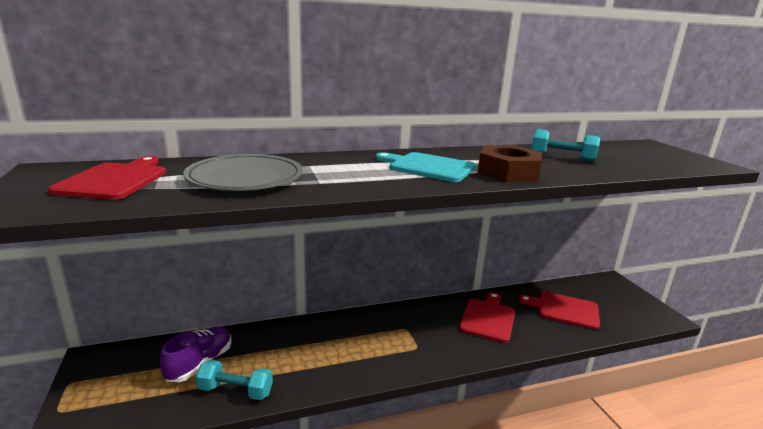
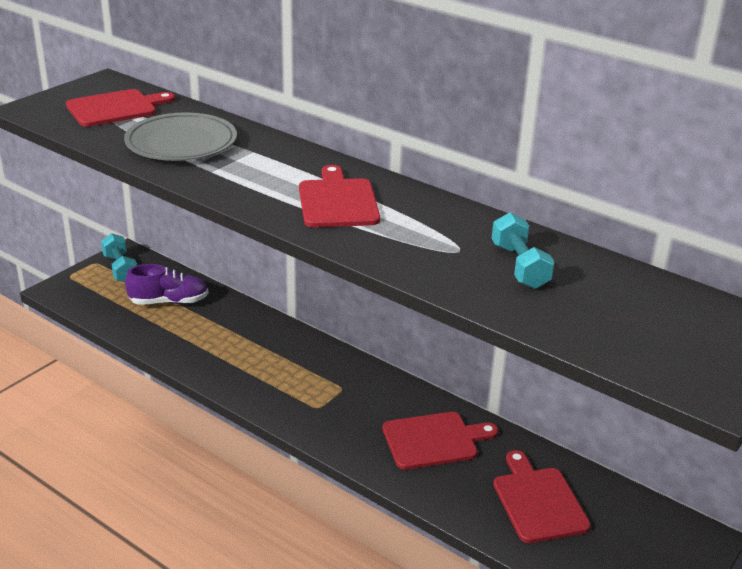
camera: 55 degrees right, 10 degrees up
turquoise dumbbell [196,360,273,400] -> turquoise dumbbell moved to [101,233,137,282]
turquoise cutting board [375,152,476,182] -> red cutting board [299,165,380,228]
brown nut [478,145,542,182] -> none

